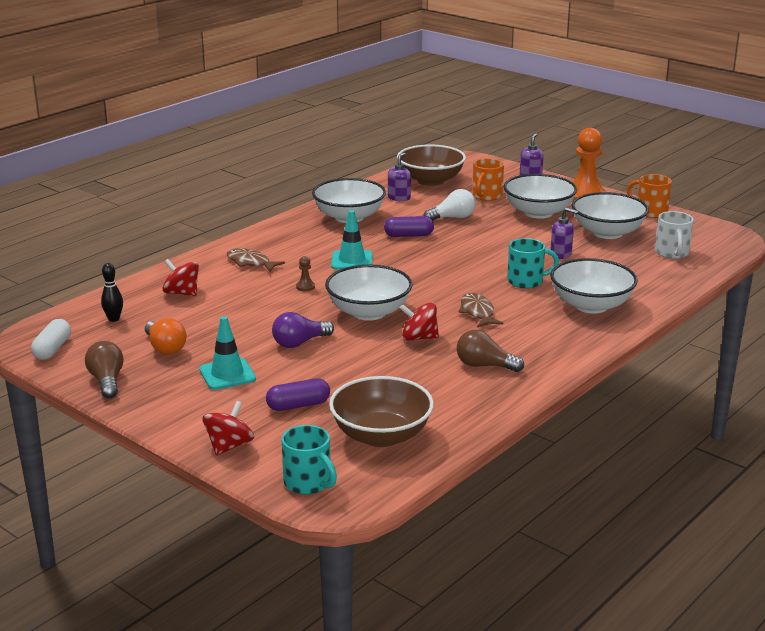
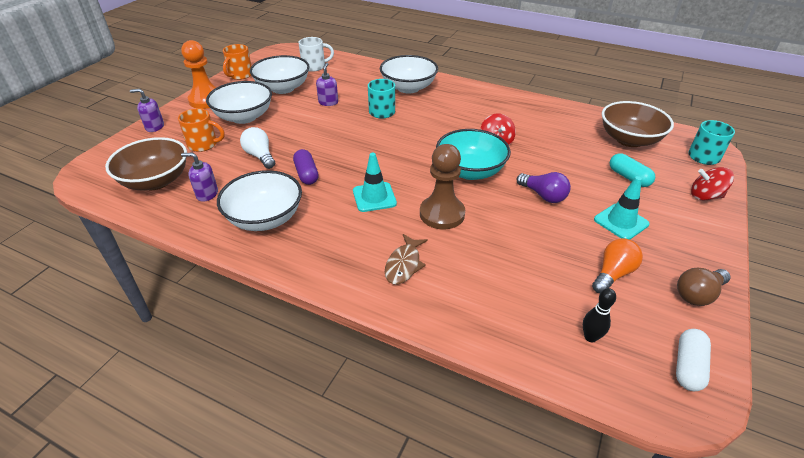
camera: 105 degrees left, 15 degrees up
white capsule [31,319,71,360] -> white capsule turned 60 degrees counterclockwise [676,329,711,391]
red spinning top [163,259,199,296] -> none
purple capsule [266,378,330,411] -> turquoise capsule [610,153,655,187]
brown pawn [296,256,315,291] -> brown pawn [420,144,465,229], size x2.49
white bowl [325,265,413,321] -> turquoise bowl [436,129,511,180]
brown light bulb [457,330,524,372] -> none
brown fish [459,293,503,328] -> none

